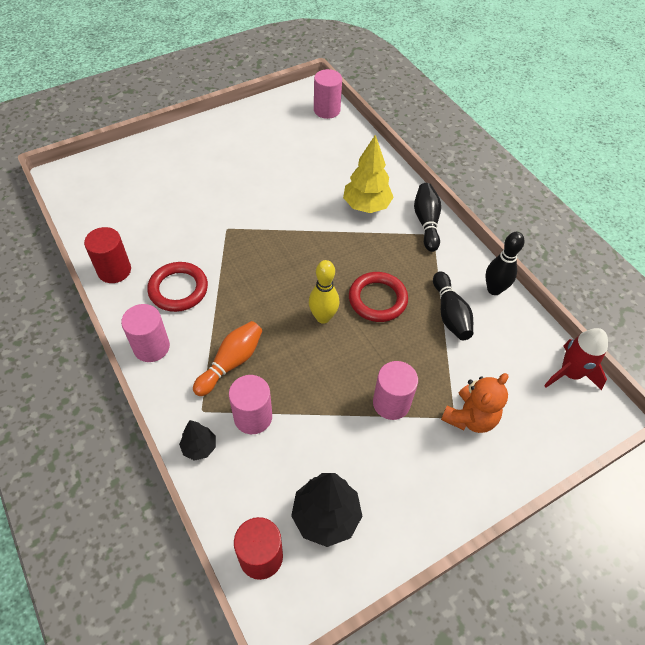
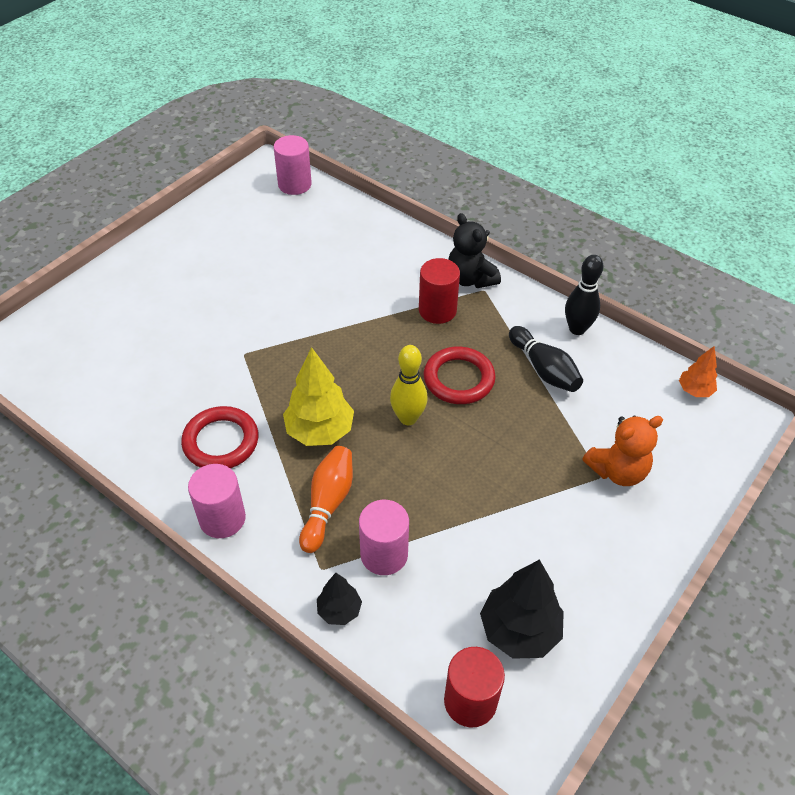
camera: 20 degrees left, 5 degrees down
red cylinder [84,227,131,283] -> red cylinder moved to [419,258,460,324]
yellow tree [343,135,394,213] -> yellow tree moved to [283,347,354,446]
pink cylinder [373,361,418,420] -> none
black bowling pin [414,183,441,252] -> black teddy bear [448,213,501,288]
orange teddy bear [441,373,509,433] -> orange teddy bear turned 45 degrees clockwise [583,415,663,486]
red rocket [544,328,608,390] -> orange tree [679,346,717,397]

